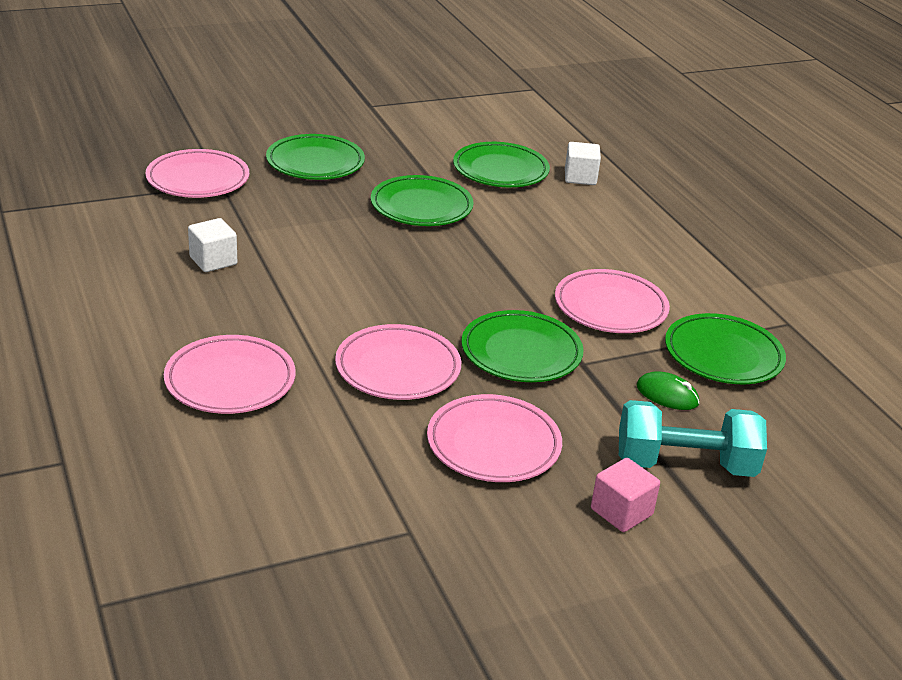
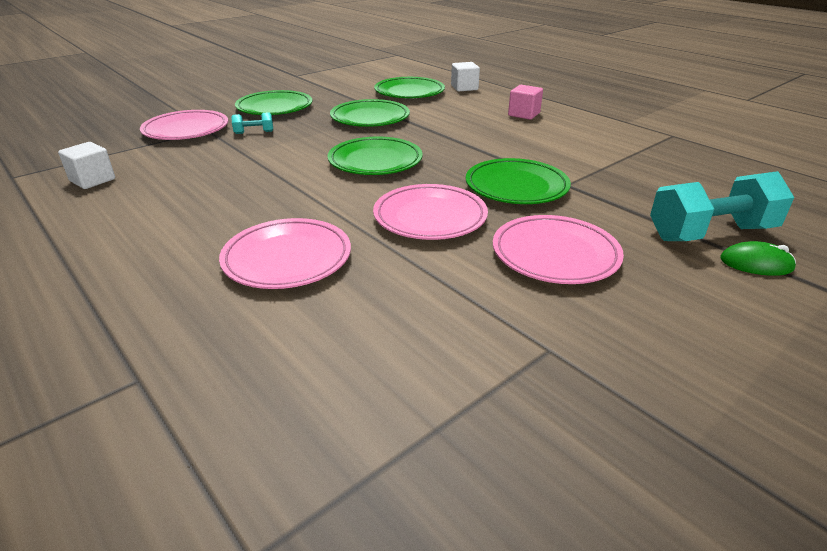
camera: 15 degrees left, 0 degrees up
white cube [188,218,237,272] -> white cube moved to [58,142,115,189]
pink plate [555,269,670,333] -> none
pink cube [591,458,660,532] -> pink cube moved to [508,85,543,120]
green mouse [636,371,699,410] -> green mouse moved to [720,241,796,276]
green plate [665,313,786,384] -> green plate moved to [328,137,423,175]
none -> turquoise dumbbell [231,112,273,134]

